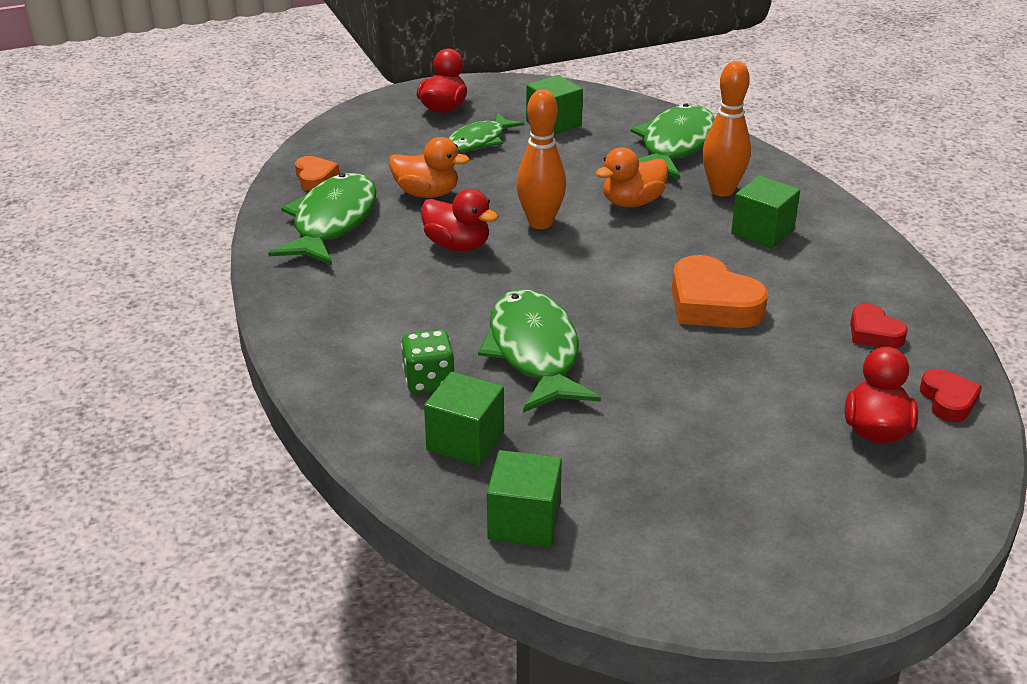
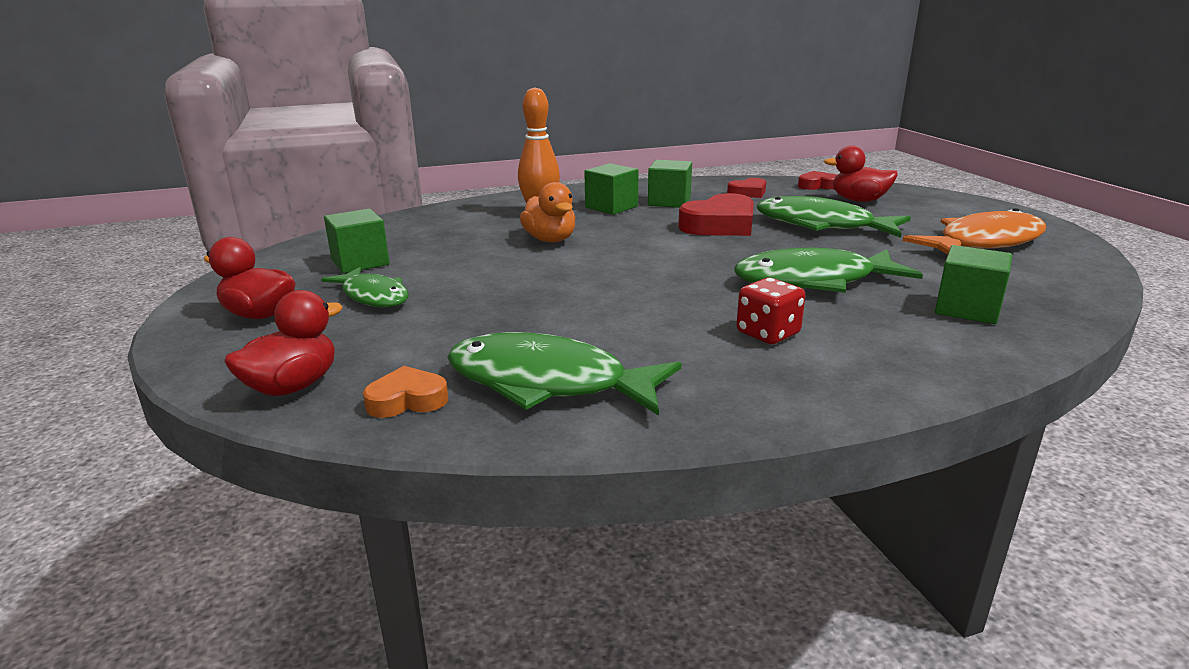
camera: 85 degrees left, 10 degrees down
orange duck [389,137,470,198] -> none
green dice [401,330,454,393] -> none
red duck [421,189,498,251] -> red duck moved to [224,290,343,396]
green cube [487,450,562,547] -> green cube moved to [648,160,692,208]
orange bowling pin [516,90,566,229] -> none
green fish [631,103,715,180] -> green fish moved to [757,196,911,238]
orange heart [672,255,768,328] -> red heart [678,193,754,236]
none -> red dice [736,278,805,344]
none -> orange fish [903,208,1046,254]

